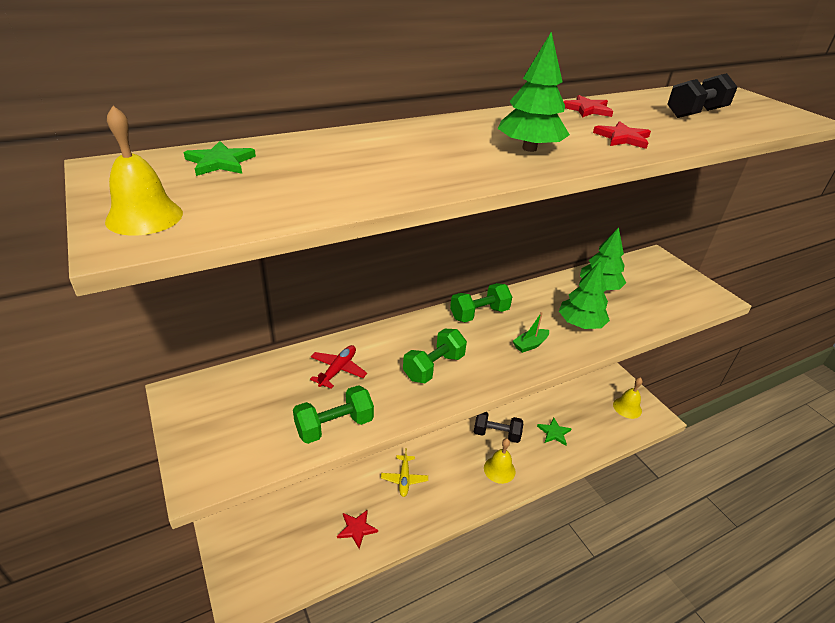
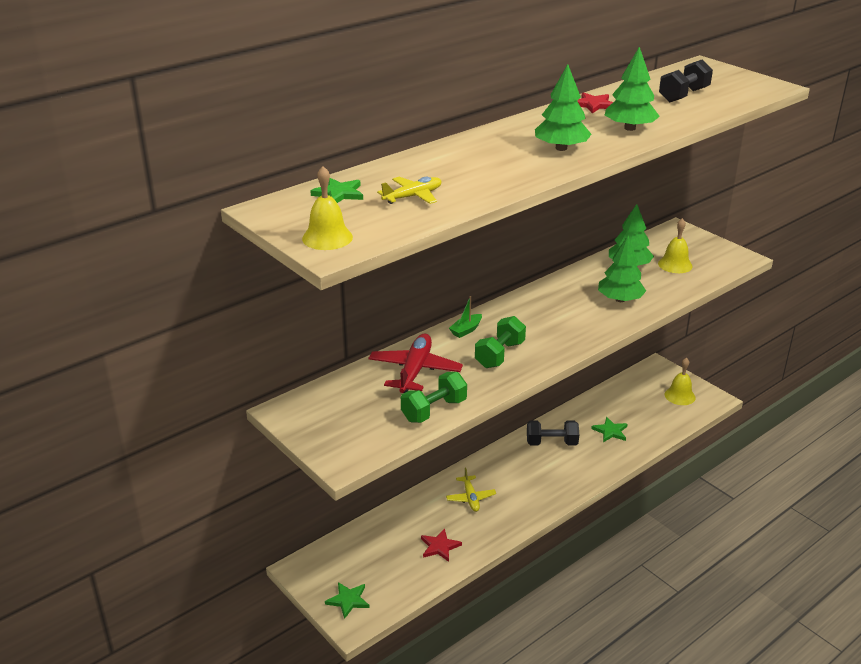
camera: 10 degrees left, 5 degrees down
red plane [310,345,367,389] -> red plane [368,333,463,393], size x1.63
green dumbbell [450,283,512,322] -> none
yellow bell [484,438,516,484] -> yellow bell moved to [658,218,693,273]
green boat [513,312,549,353] -> green boat moved to [449,296,482,338]
red star [593,121,651,149] -> green tree [605,47,660,131]
none -> green star [325,582,370,619]
none -> yellow plane [377,177,441,204]

